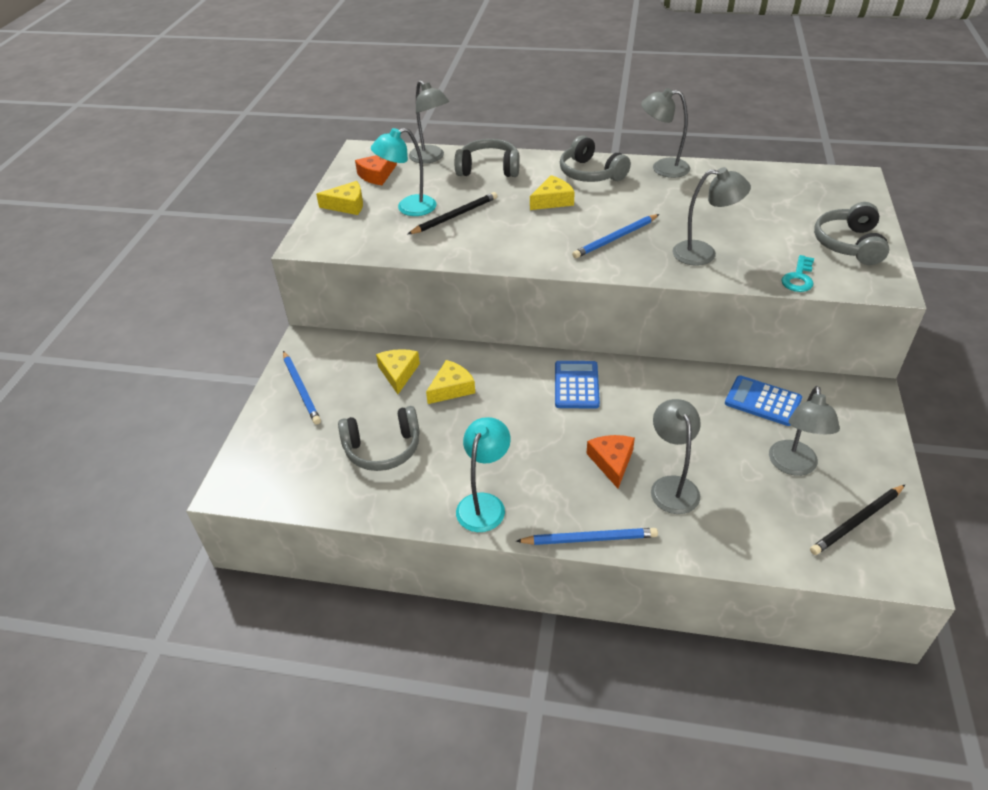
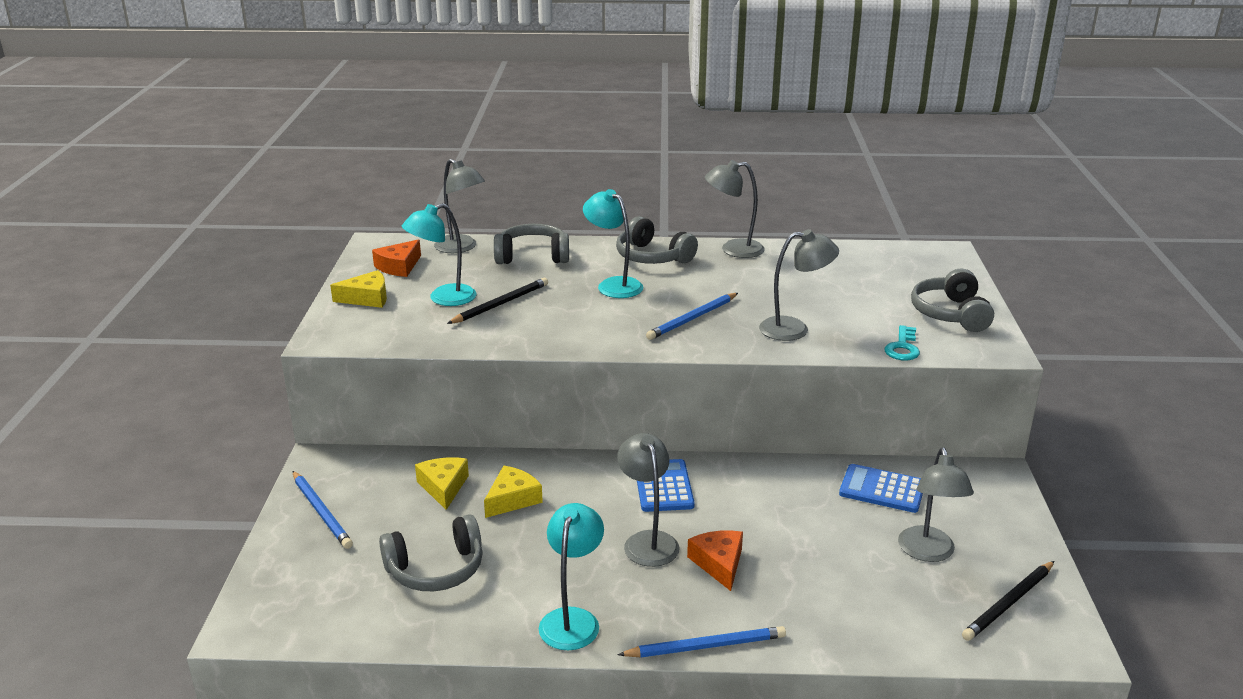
camera: 10 degrees left, 15 degrees down
yellow cheese [530,175,575,210] -> turquoise lamp [583,189,643,298]
grey lamp [651,399,701,514] -> grey lamp moved to [617,433,680,567]

